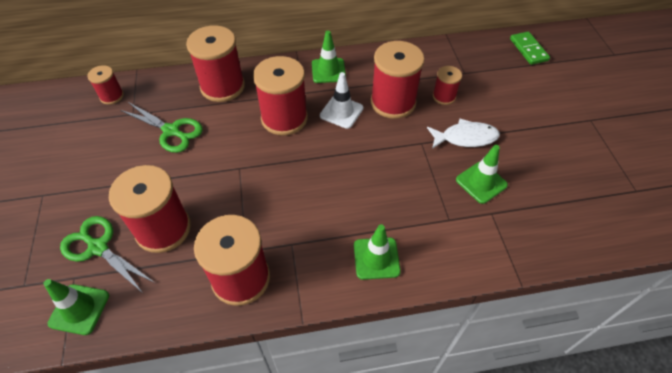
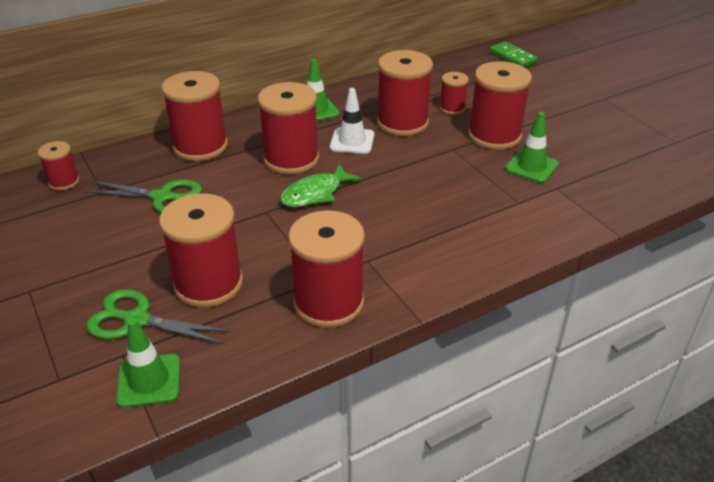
camera: 20 degrees left, 15 degrees down
green traffic cone [354,225,401,280] -> none
white fish [427,119,500,149] -> red spool [468,61,532,150]
none -> green fish [280,164,361,207]

